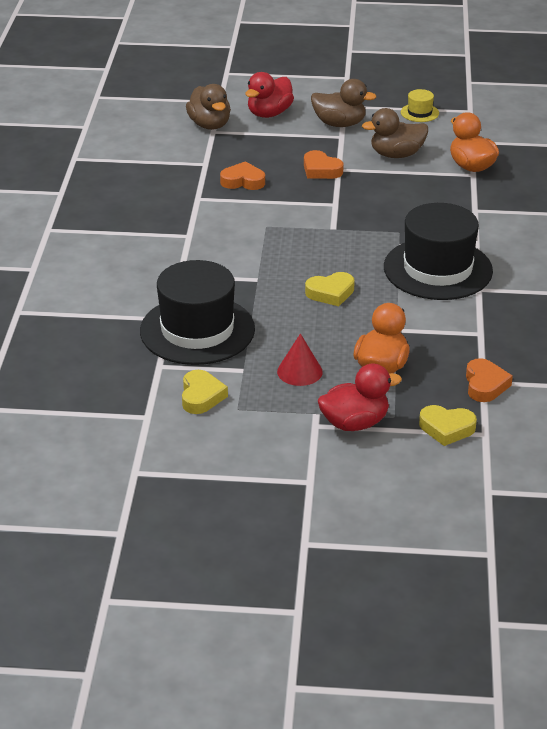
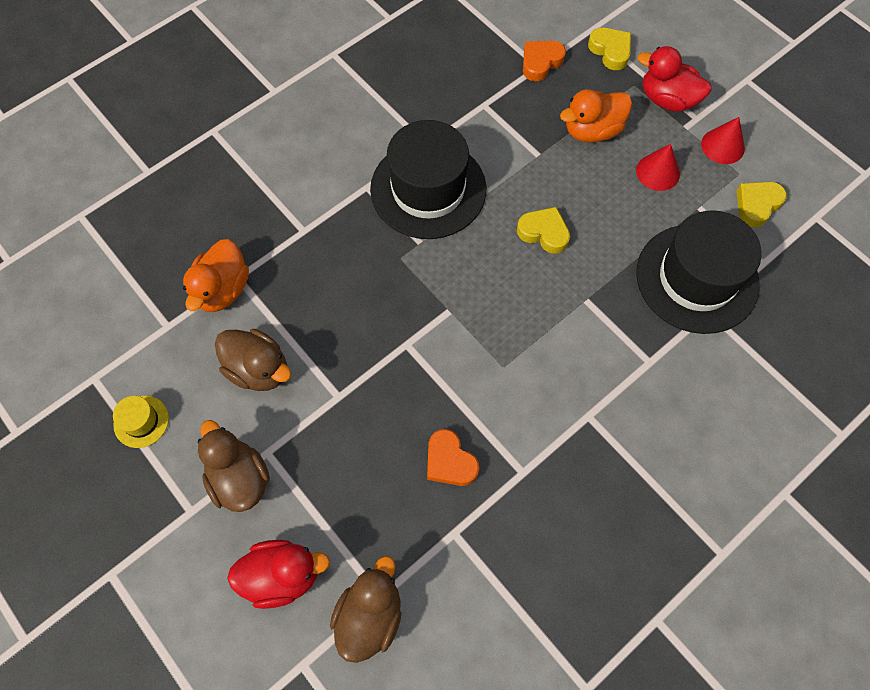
camera: 135 degrees left, 30 degrees up
orange heart [304,150,344,179] -> none
none -> red cone [701,117,745,164]

